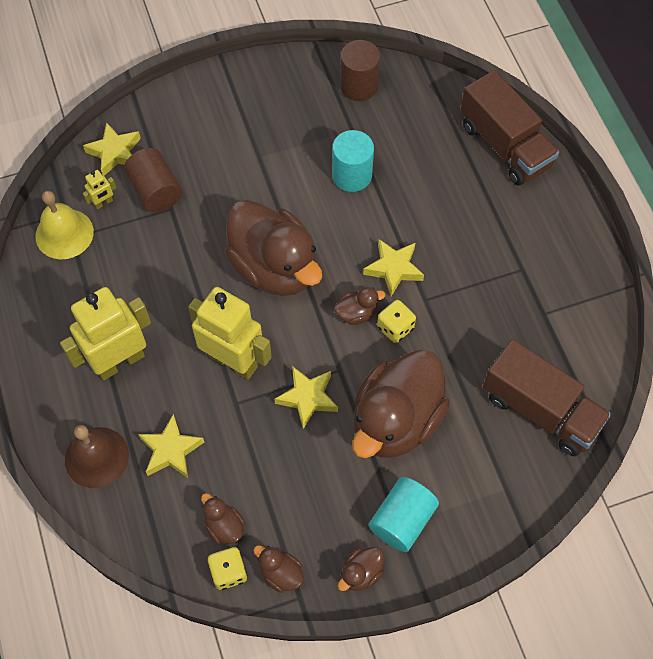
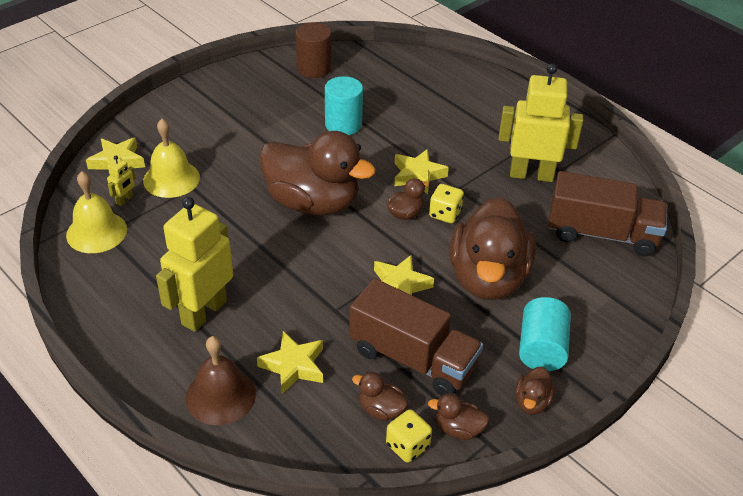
camera: 25 degrees left, 20 degrees down
brown cylinder [124,148,182,212] -> yellow bell [143,119,200,198]
yellow robot [188,287,272,380] -> yellow robot moved to [499,64,583,182]
brown truck [460,70,559,185] -> brown truck moved to [349,278,483,395]

